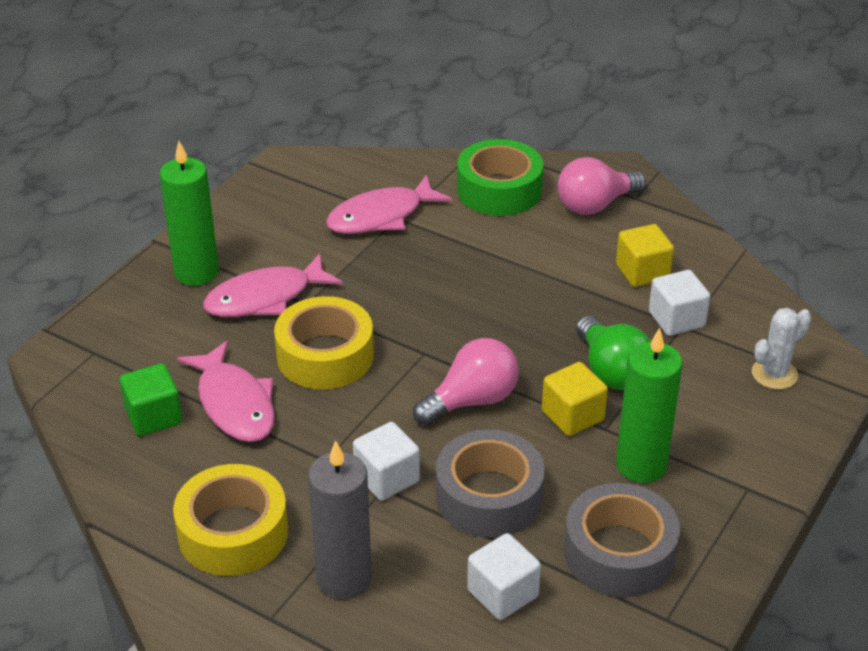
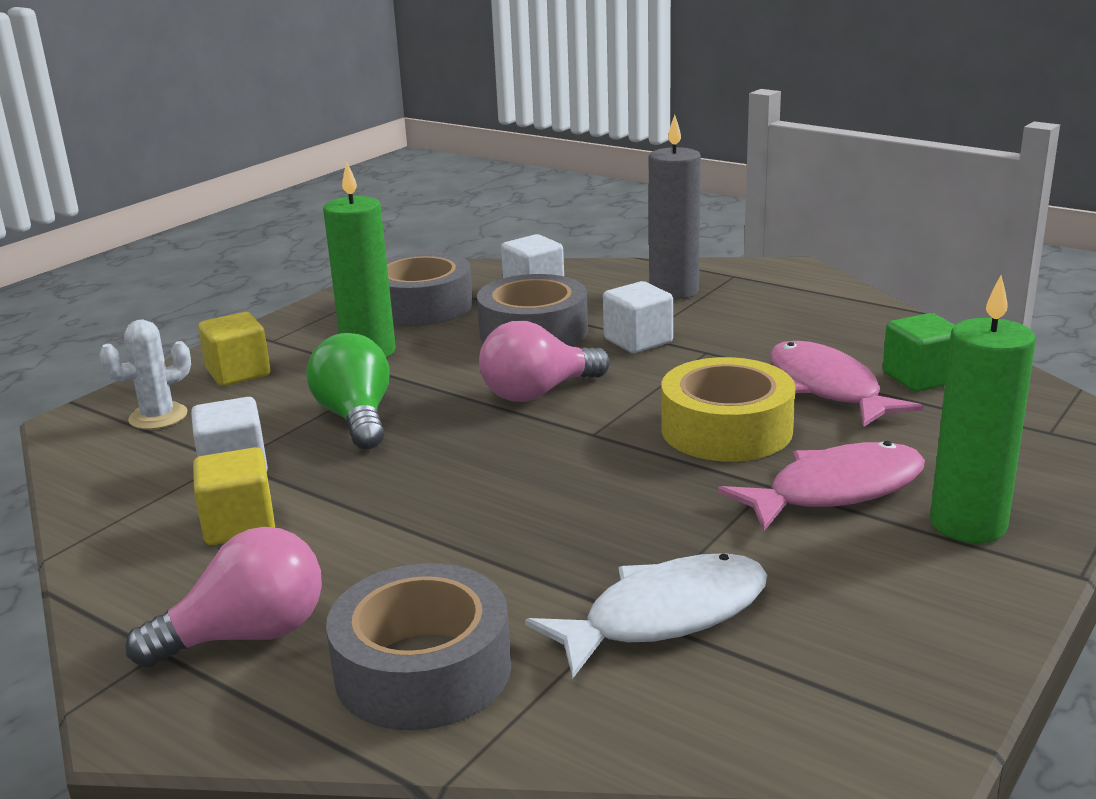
camera: 175 degrees left, 15 degrees down
yellow tape [173,464,288,576] -> none
pink fish [326,175,452,234] -> white fish [525,553,767,678]
green tape [457,139,543,216] -> grey tape [326,563,511,730]
yellow cube [542,362,608,436] -> yellow cube moved to [198,312,270,386]

